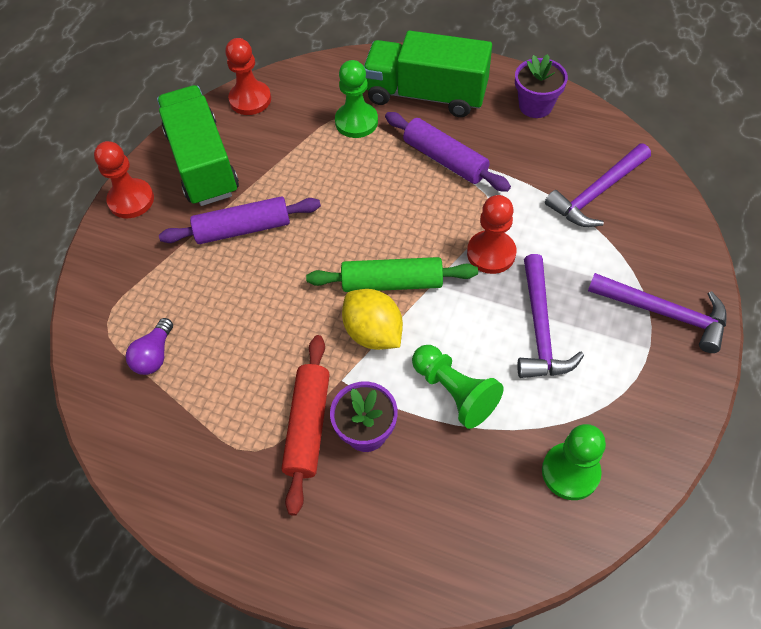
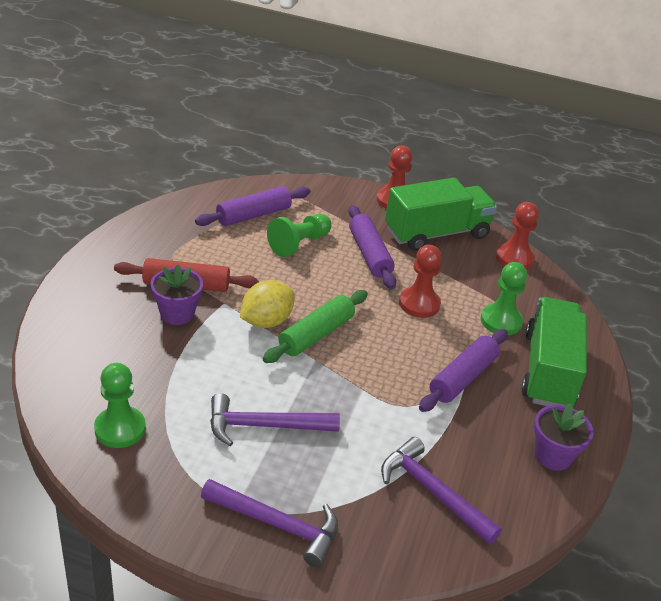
camera: 80 degrees right, 20 degrees down
purple light bulb [125,318,173,375] -> purple rolling pin [195,186,310,226]
green rolling pin [306,257,478,292] -> green rolling pin turned 45 degrees clockwise [263,290,368,363]
green pawn [412,345,503,429] -> green pawn moved to [267,214,332,257]
red pawn [467,195,516,274] -> red pawn moved to [399,245,442,318]
purple hammer [588,273,727,353] -> purple hammer turned 90 degrees counterclockwise [201,479,338,567]

